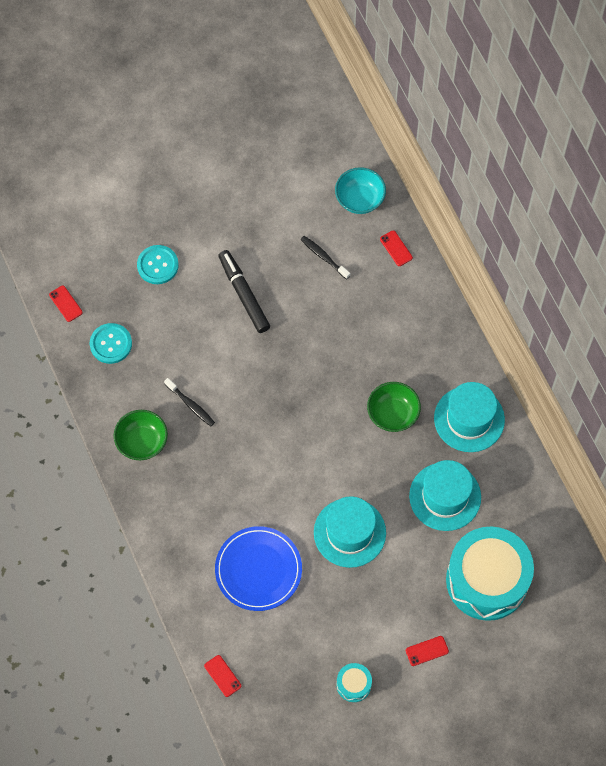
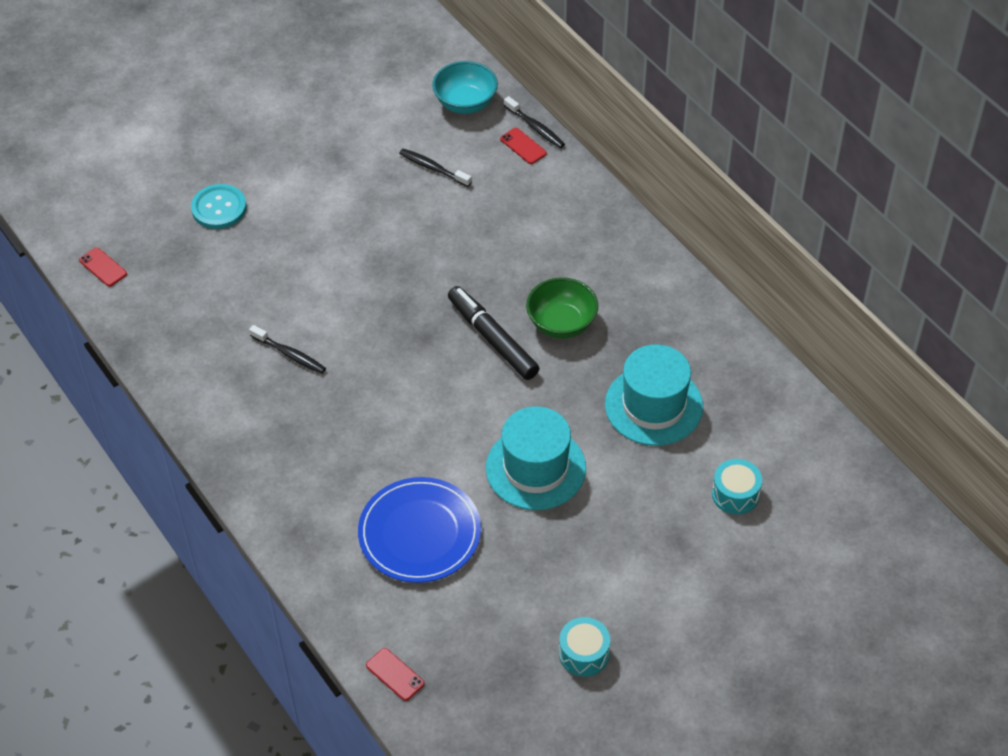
camera: 10 degrees left, 15 degrees down
turquoise button [90,323,132,364] -> none
green bowl [114,410,168,460] -> none
black marker [218,250,270,333] -> black marker moved to [448,286,539,380]
red phone [406,636,449,666] -> none
turquoise hat [434,382,505,452] -> none
turquoise drum [446,526,534,621] -> turquoise drum [712,459,762,514], size x0.42
none -> black toothbrush [504,96,565,148]

